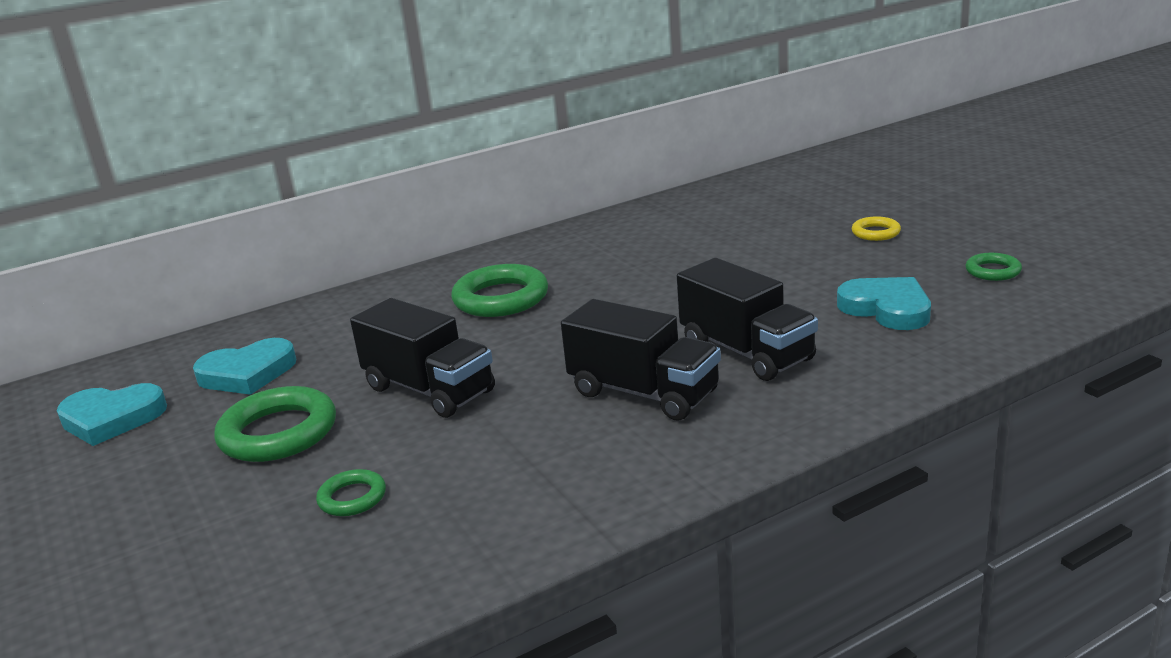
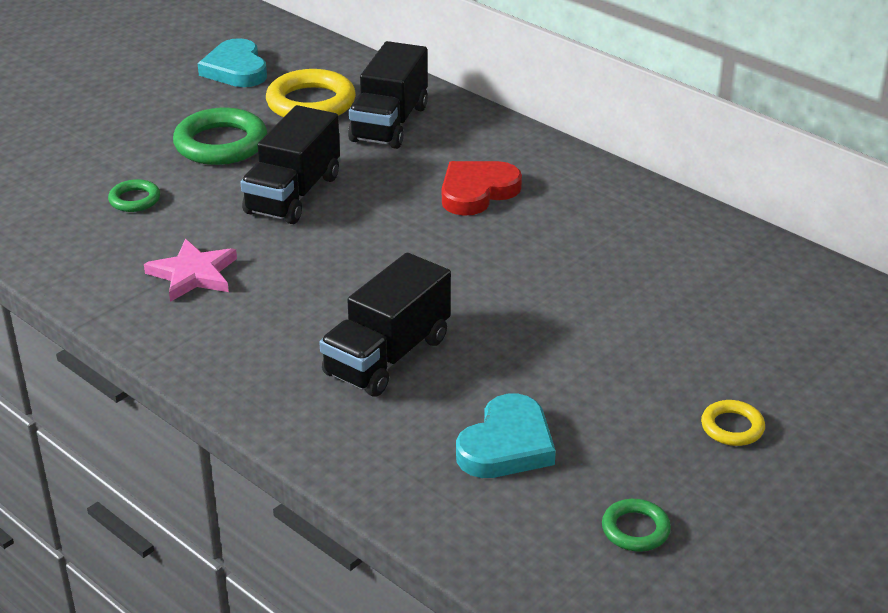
camera: 70 degrees right, 10 degrees up
turquoise heart [193,338,296,395] -> yellow ring [266,69,356,117]
green ring [451,264,548,317] -> red heart [442,161,522,216]
black truck [561,299,721,421] -> black truck moved to [348,41,428,149]
none -> pink star [144,239,237,302]

